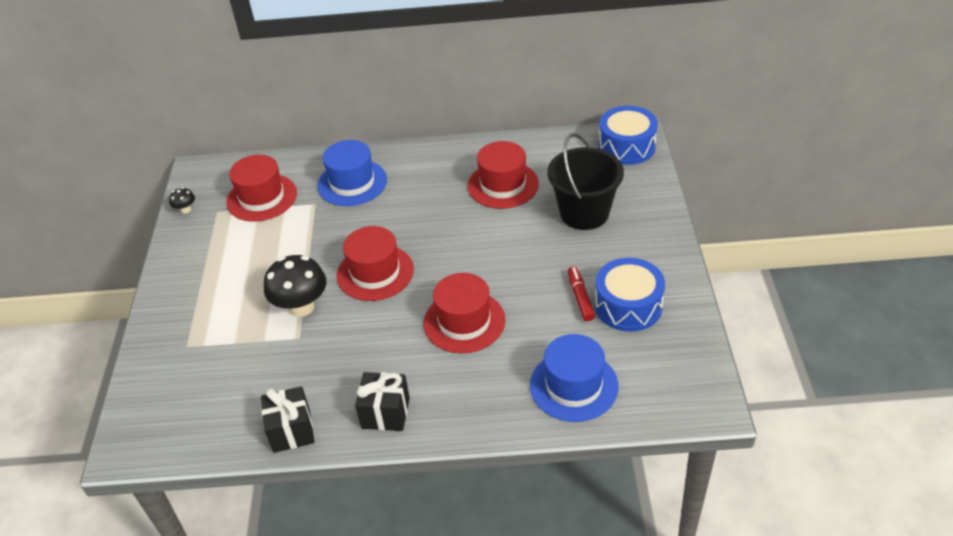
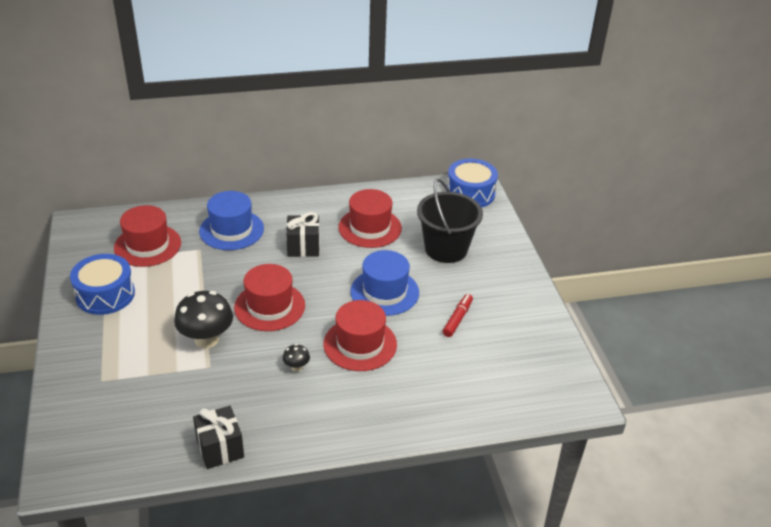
camera: 15 degrees left, 5 degrees down
black mushroom [169,187,195,214] -> black mushroom moved to [283,344,310,372]
black gift [355,372,410,431] -> black gift moved to [286,212,320,257]
blue hat [530,334,618,422] -> blue hat moved to [351,250,419,316]
red marker [568,266,595,321] -> red marker turned 45 degrees clockwise [443,294,473,337]
blue drum [595,258,665,332] -> blue drum moved to [70,254,135,315]

